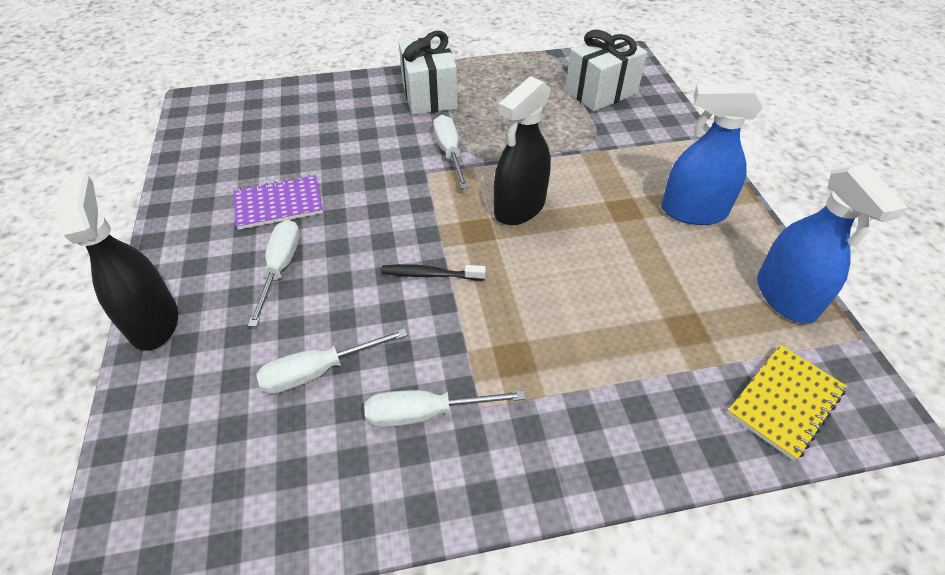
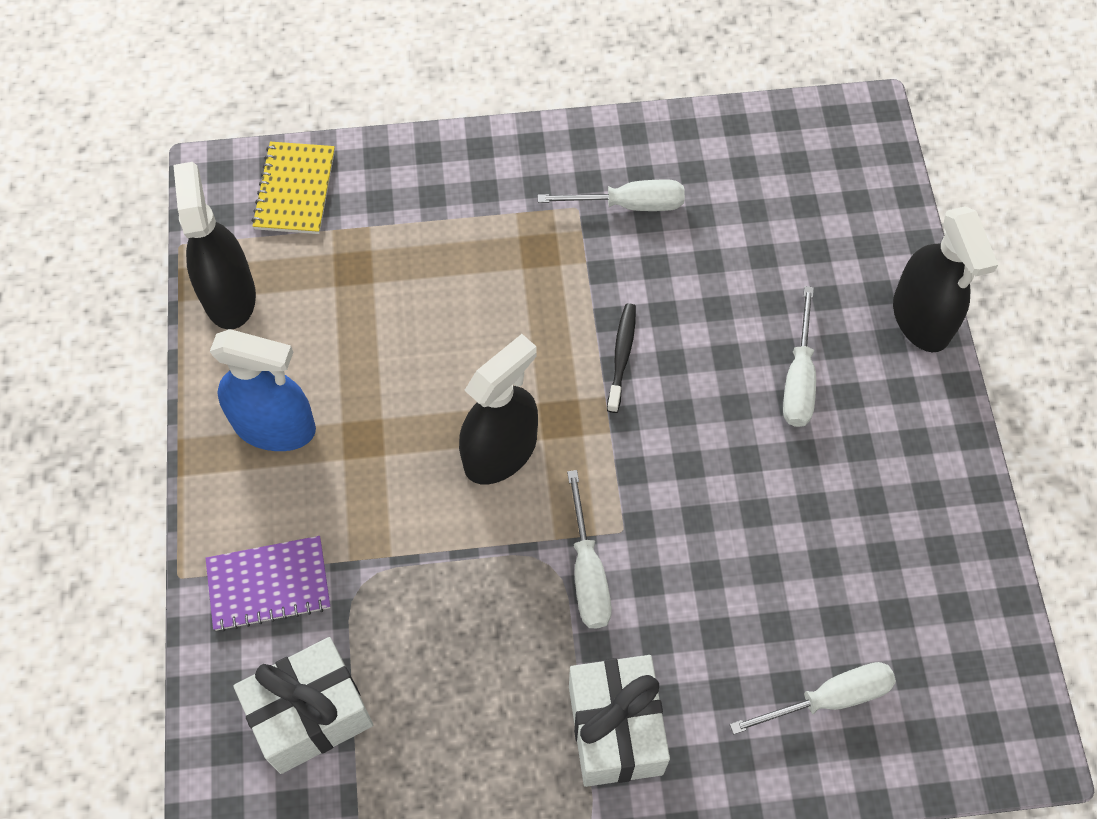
camera: 175 degrees left, 15 degrees up
purple notebook [233,175,323,230] -> purple notebook moved to [205,536,330,632]
white screwdriver [256,328,408,394] -> white screwdriver moved to [730,662,896,735]
black toothbrush [381,264,486,280] -> black toothbrush turned 90 degrees counterclockwise [607,303,636,413]
yellow notebook [727,345,847,461] -> yellow notebook turned 45 degrees counterclockwise [252,142,335,234]
blue spray bottle [757,164,908,324] -> black spray bottle [173,162,256,330]

